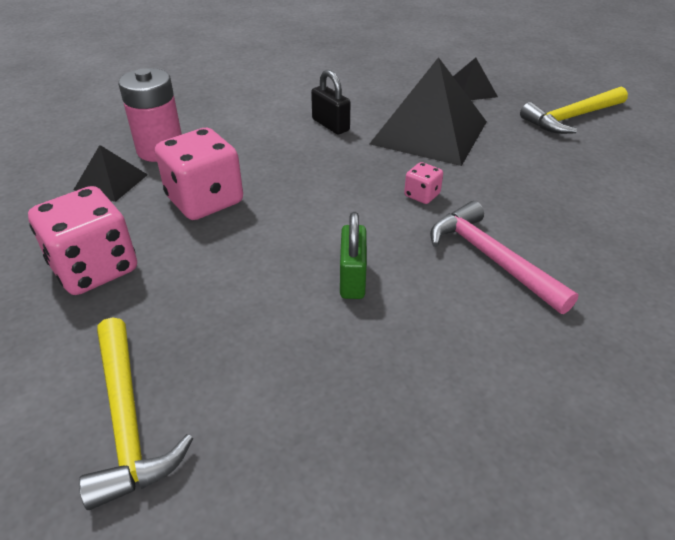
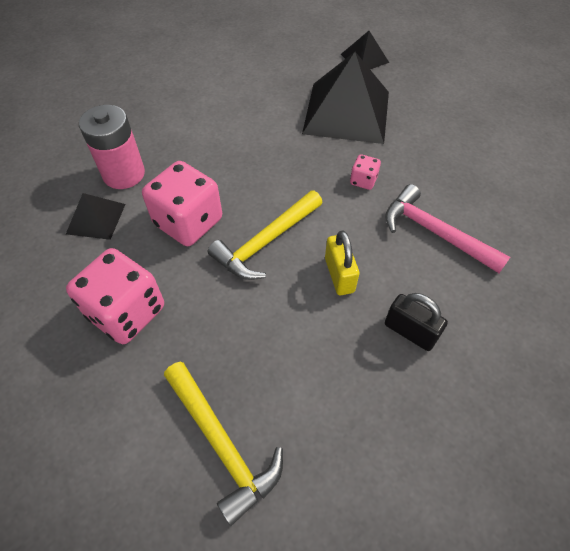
camera: 15 degrees left, 15 degrees up
black padlock [311,70,350,134] -> black padlock moved to [385,293,448,351]
green padlock [340,212,367,299] -> yellow padlock [325,231,359,295]
yellow hammer [520,87,628,134] -> yellow hammer moved to [208,190,323,280]

